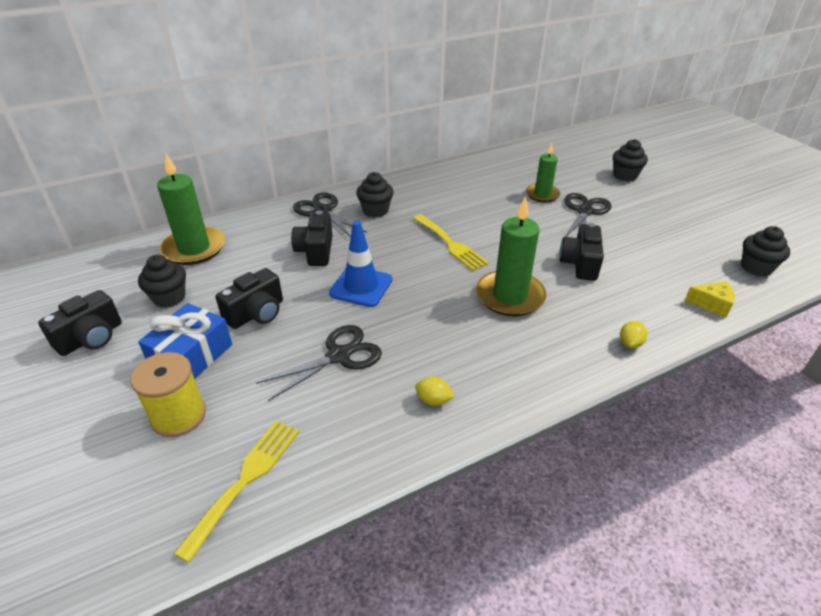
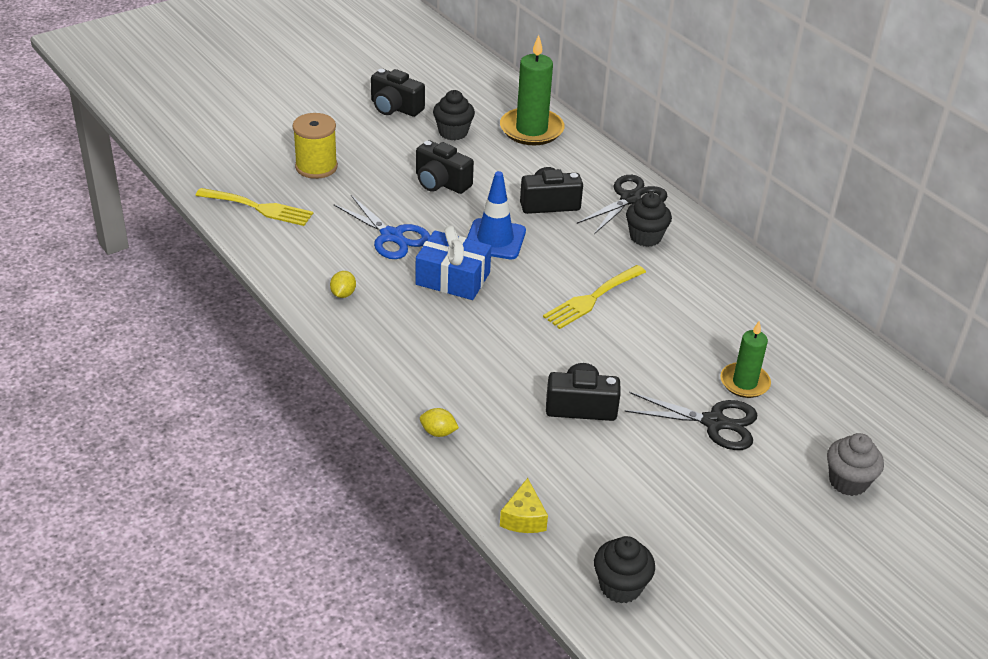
camera: 80 degrees right, 0 degrees up
blue gift [138,303,232,379] -> blue gift moved to [415,225,491,300]
black scissors [256,325,382,401] -> blue scissors [334,195,430,259]
green candle [476,196,546,316] -> none
black cupcake [613,139,648,181] -> grey cupcake [827,433,884,496]

